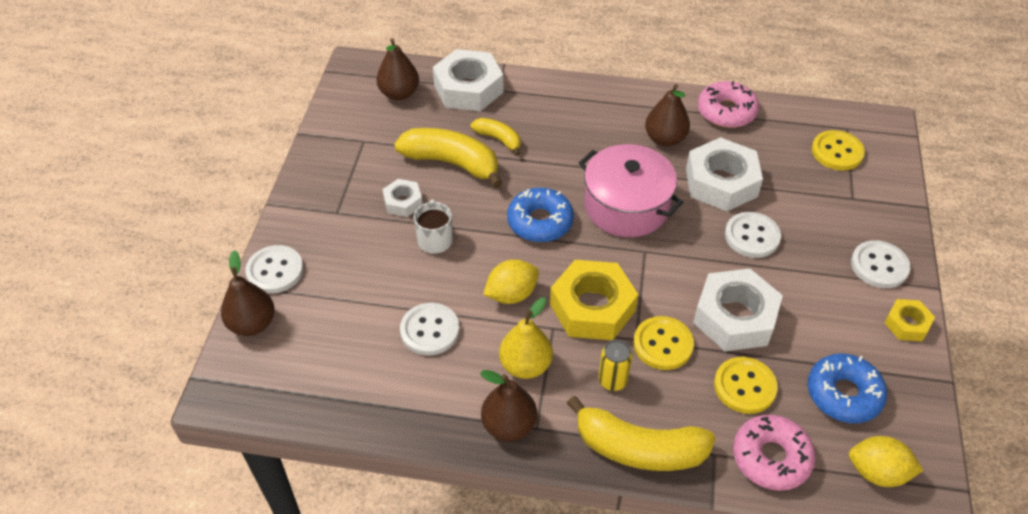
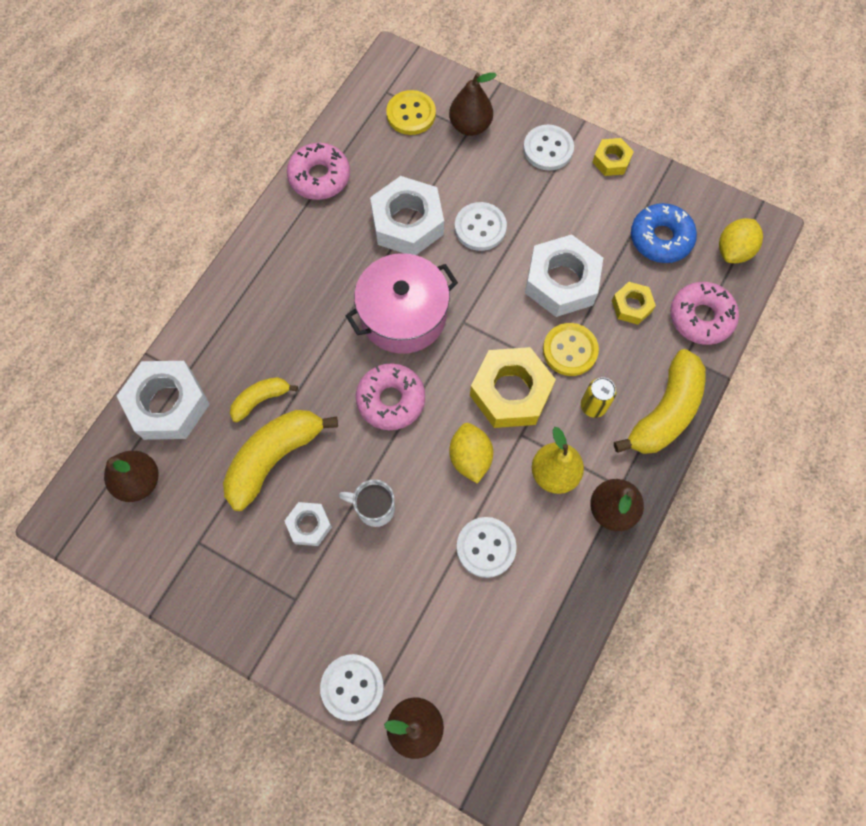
camera: 70 degrees left, 20 degrees up
blue donut [507,188,574,242] -> pink donut [356,363,425,430]
brown pear [645,84,690,147] -> brown pear moved to [449,73,497,136]
yellow button [714,357,778,414] -> yellow nut [612,282,656,325]

